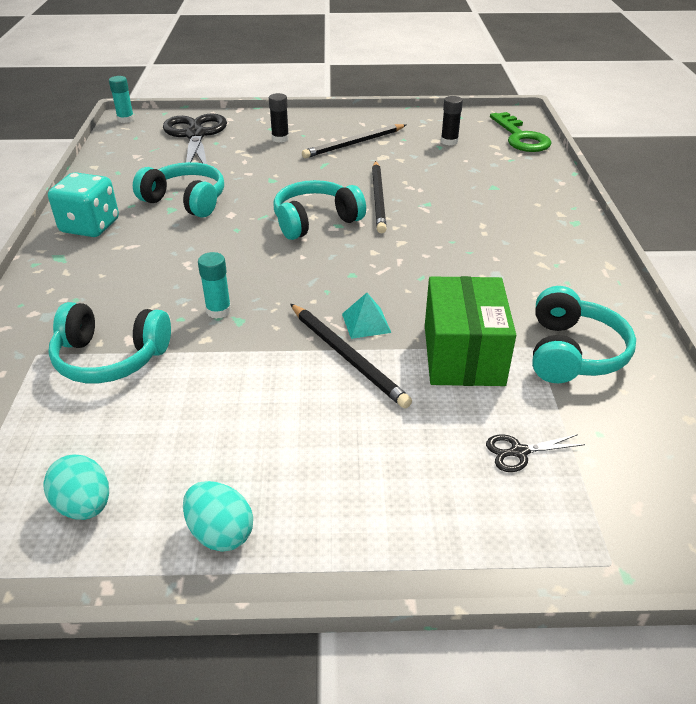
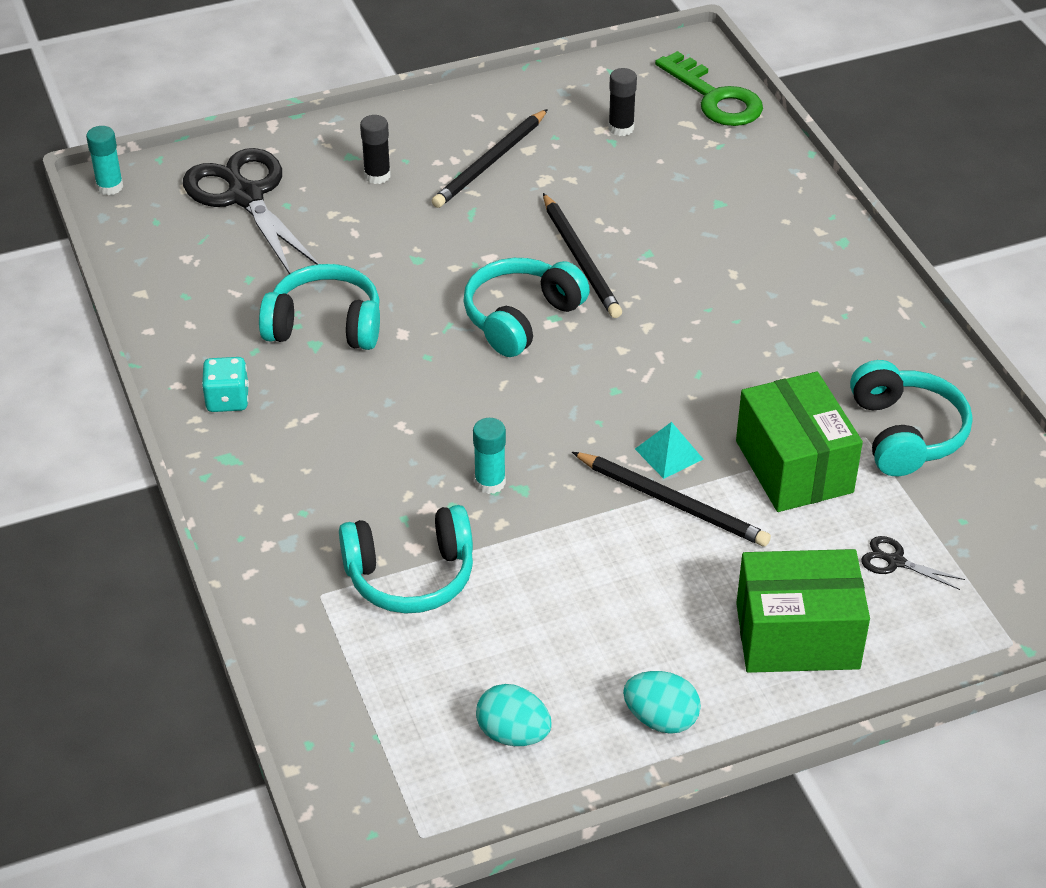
camera: 20 degrees left, 5 degrees up
turquoise dice [48,172,119,237] -> turquoise dice [202,357,249,412], size x0.63
black scissors [486,434,585,472] -> black scissors turned 60 degrees clockwise [861,536,965,590]
none -> green box [736,549,870,673]

